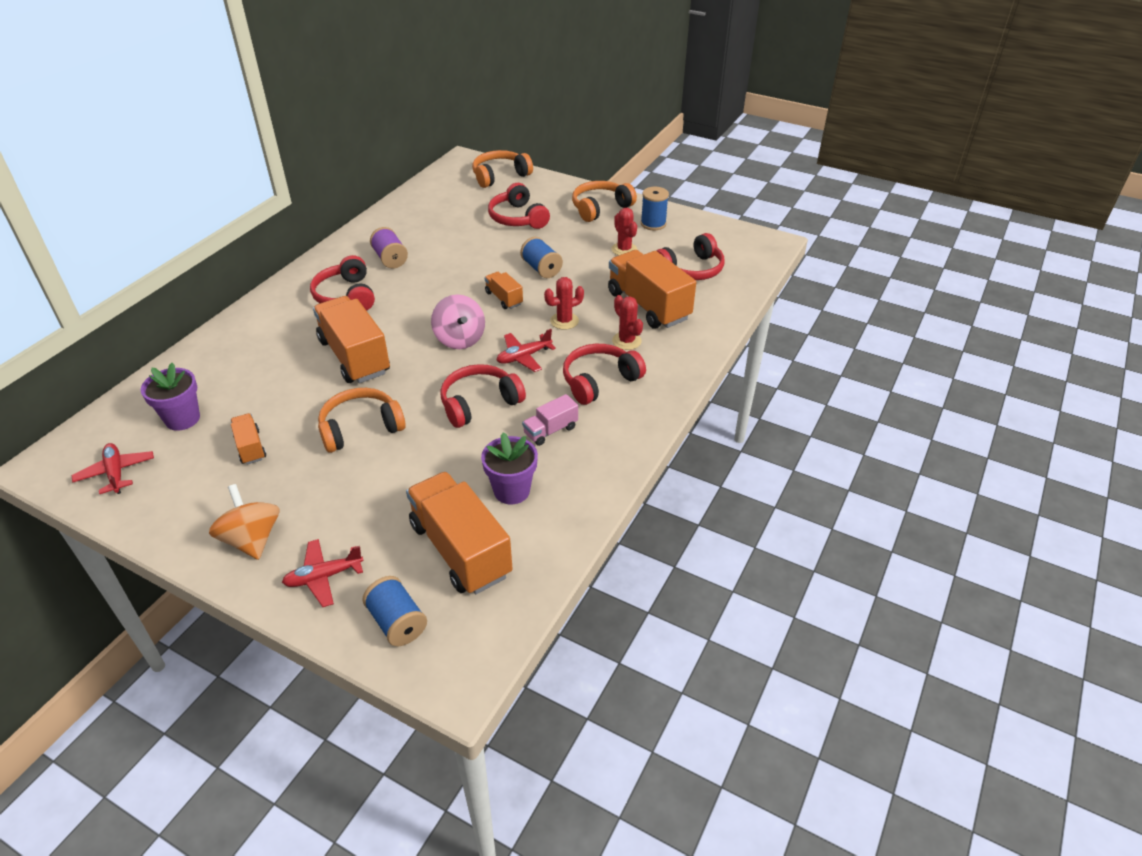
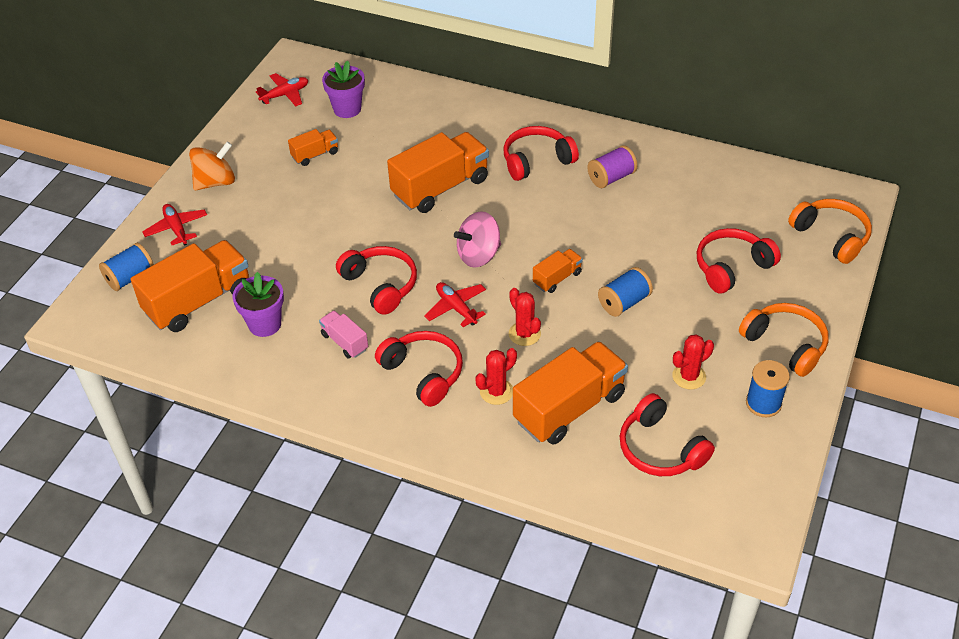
camera: 85 degrees right, 5 degrees up
orange headphones [318,388,406,453] -> none

